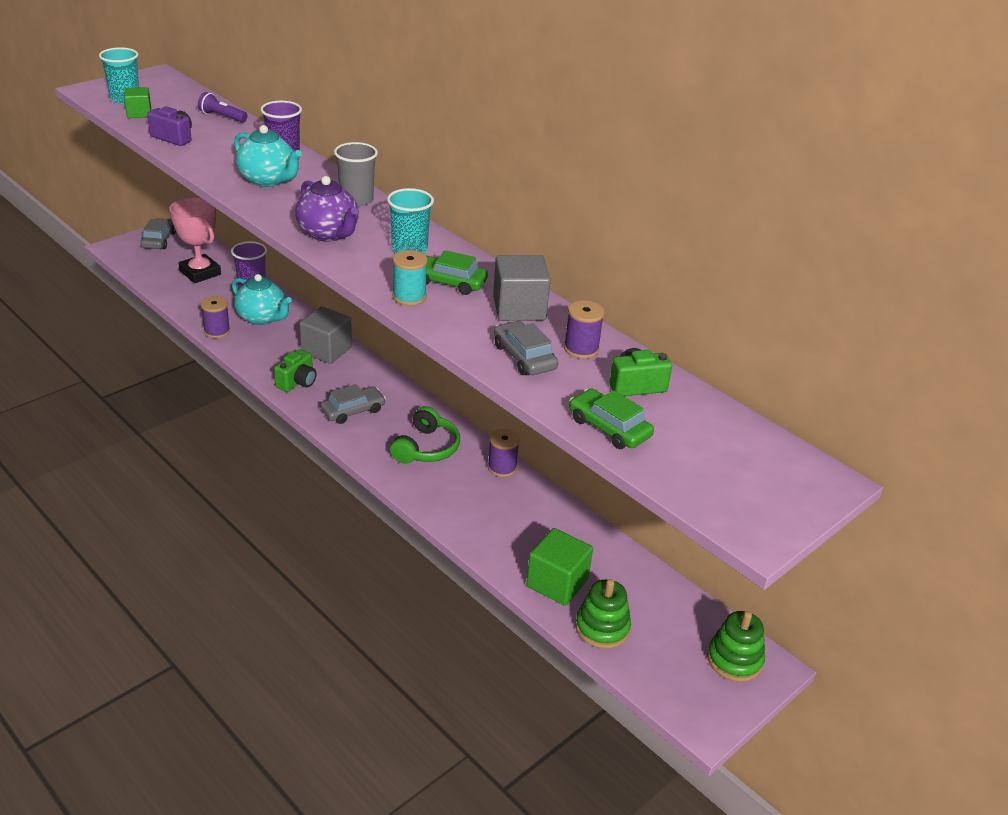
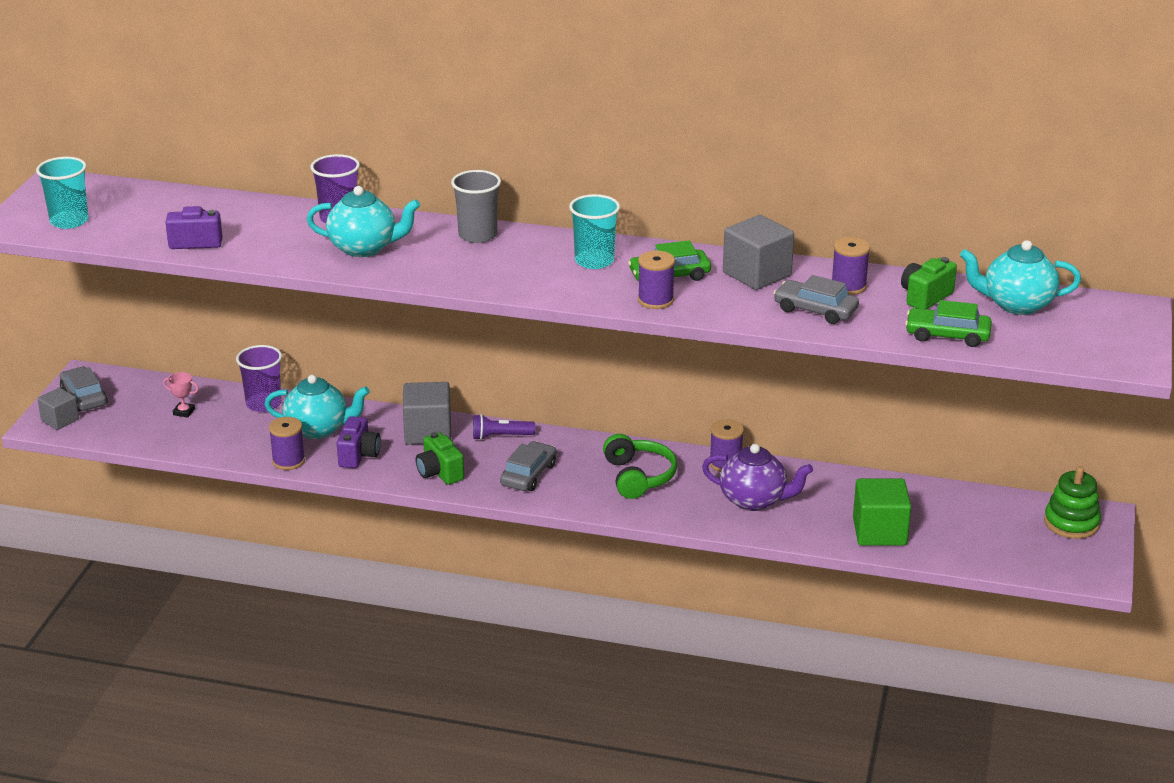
camera: 30 degrees left, 5 degrees down
green cube [124,87,151,118] -> none
pink trophy [169,197,221,283] -> pink trophy [163,372,199,417], size x0.41
purple flashlight [198,92,248,123] -> purple flashlight moved to [473,414,535,440]
green camera [274,349,317,392] -> green camera turned 150 degrees clockwise [416,432,464,485]
purple teapot [295,176,359,242] -> purple teapot moved to [702,444,813,511]
turquoise spool [392,250,428,306] -> purple spool [638,251,675,309]
green stacking toy [575,579,631,649] -> none
none -> grey cube [37,388,79,430]
none -> purple camera [337,416,381,468]
none -> turquoise teapot [960,240,1081,315]

